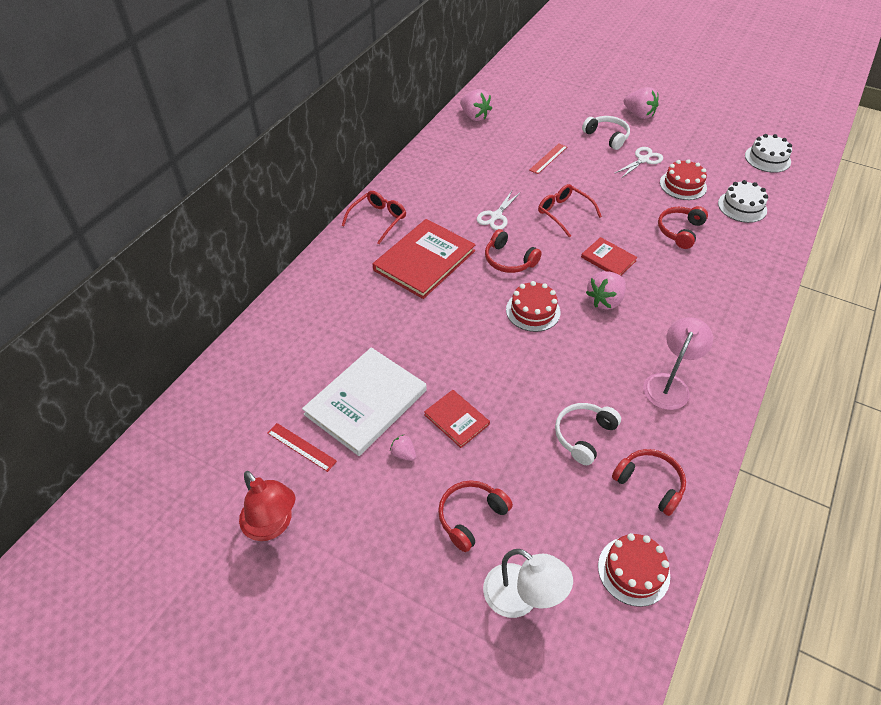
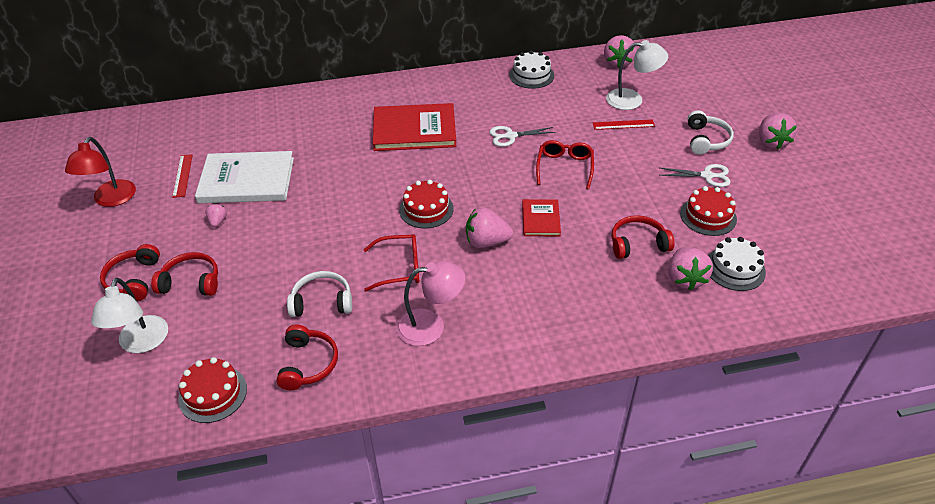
camera: 50 degrees right, 5 degrees down
red glasses [342,191,406,244] -> red glasses moved to [363,234,419,292]
red book [424,390,490,448] -> none
red headphones [485,229,542,273] -> red headphones moved to [100,244,160,301]
white cake [745,134,792,173] -> white cake moved to [509,50,554,89]
none -> white lamp [606,40,668,110]
none -> pink strawberry [669,247,713,291]

